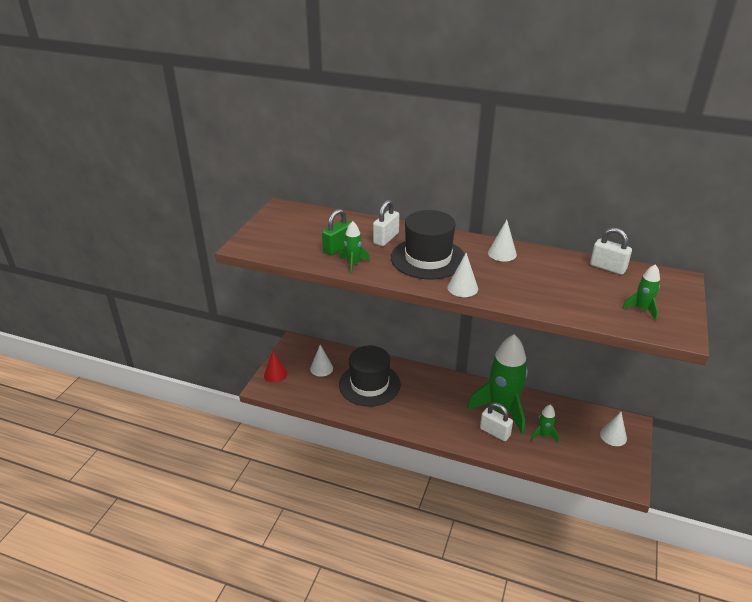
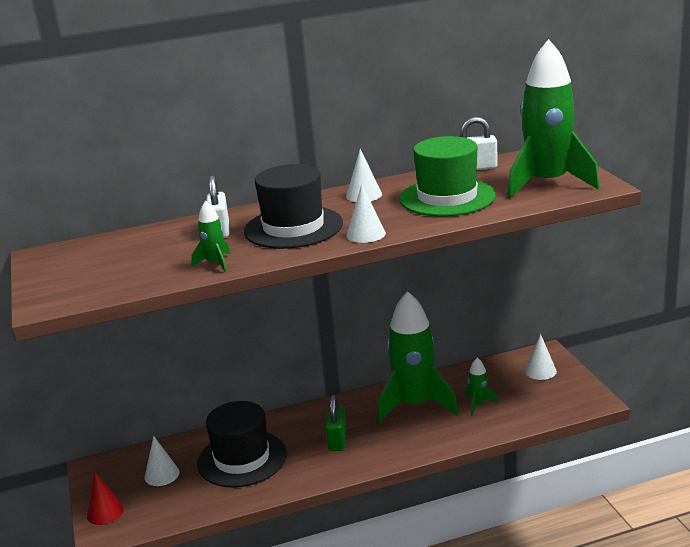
camera: 35 degrees left, 10 degrees down
green padlock [322,209,351,256] -> green padlock moved to [326,394,346,451]
white padlock [480,403,513,441] -> none
green rocket [622,264,660,321] -> green rocket [507,39,599,198], size x2.35
none -> green hat [399,136,496,216]

